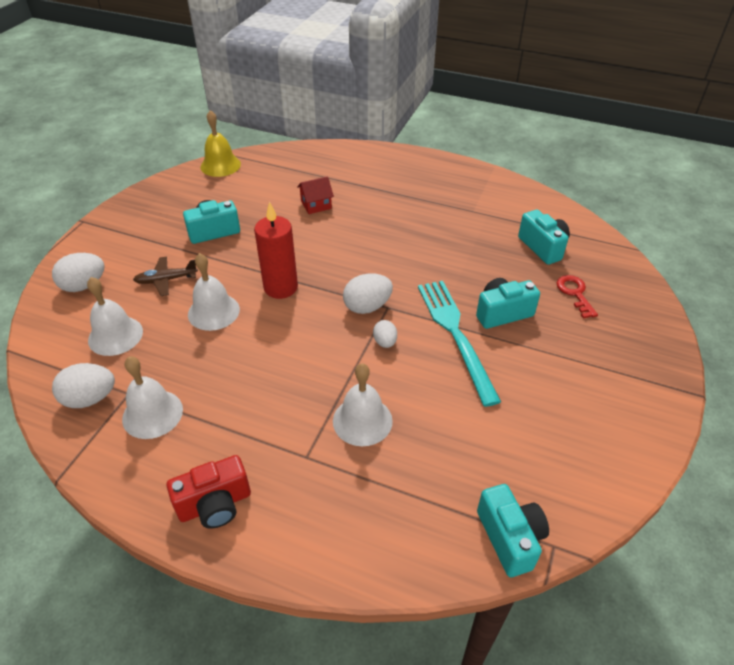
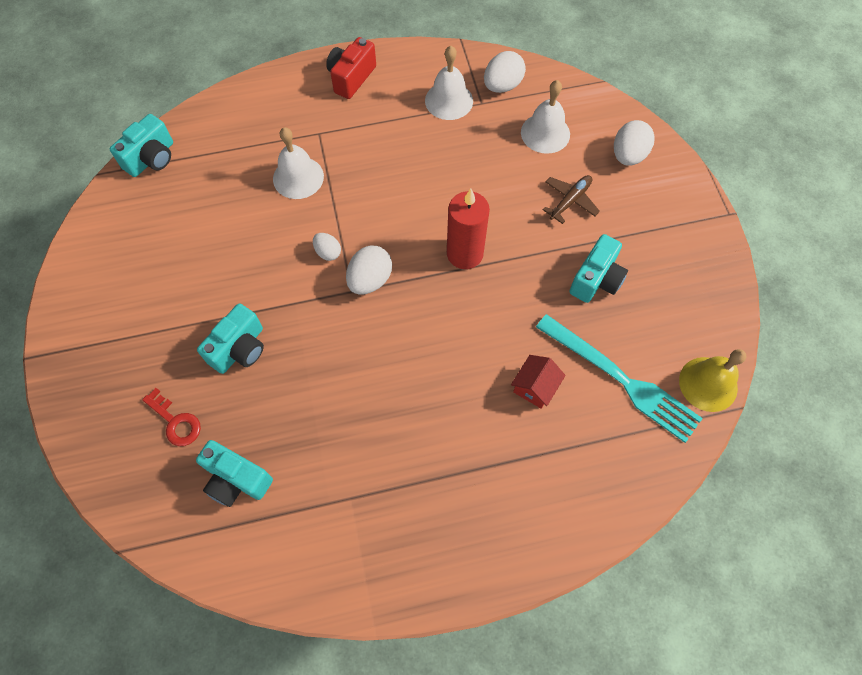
camera: 145 degrees right, 20 degrees up
white bell [188,253,240,331] -> none
turquoise fork [418,281,501,407] -> turquoise fork moved to [536,314,703,443]
turquoise camera [477,484,549,577] -> turquoise camera turned 90 degrees counterclockwise [110,114,173,177]

